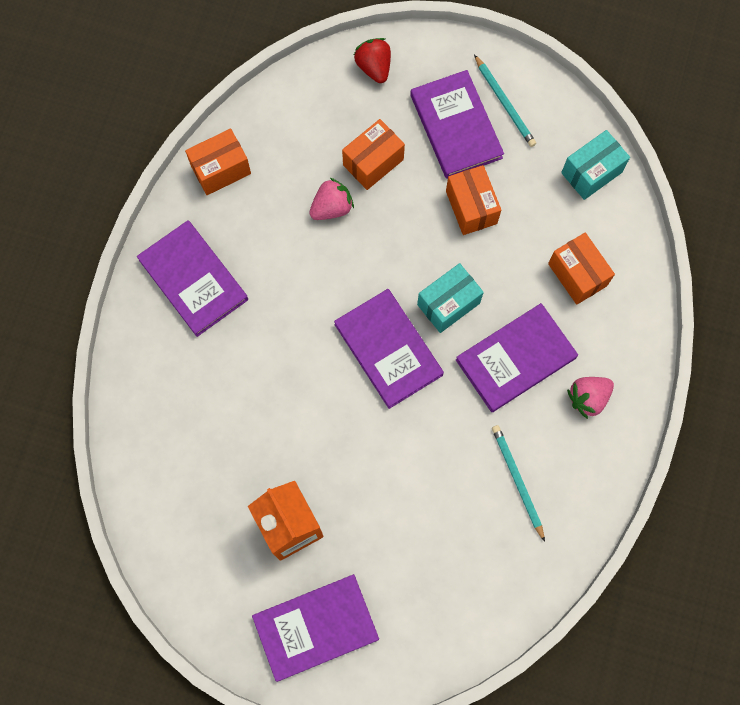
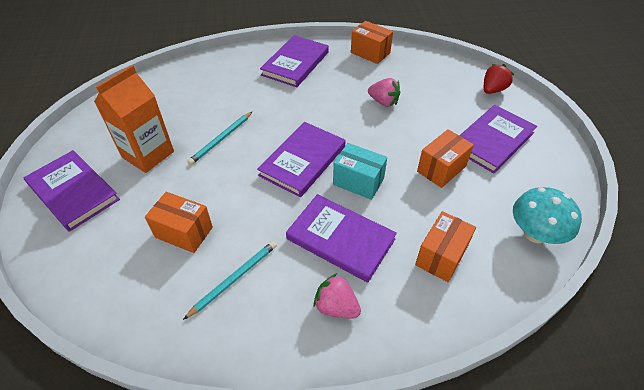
camera: 65 degrees right, 25 degrees down
orange box [342,119,405,190] -> orange box moved to [145,192,213,253]
turquoise pencil [474,55,536,147] -> turquoise pencil moved to [187,112,252,165]
turquoise box [561,130,630,200] -> turquoise mushroom [513,187,582,244]

